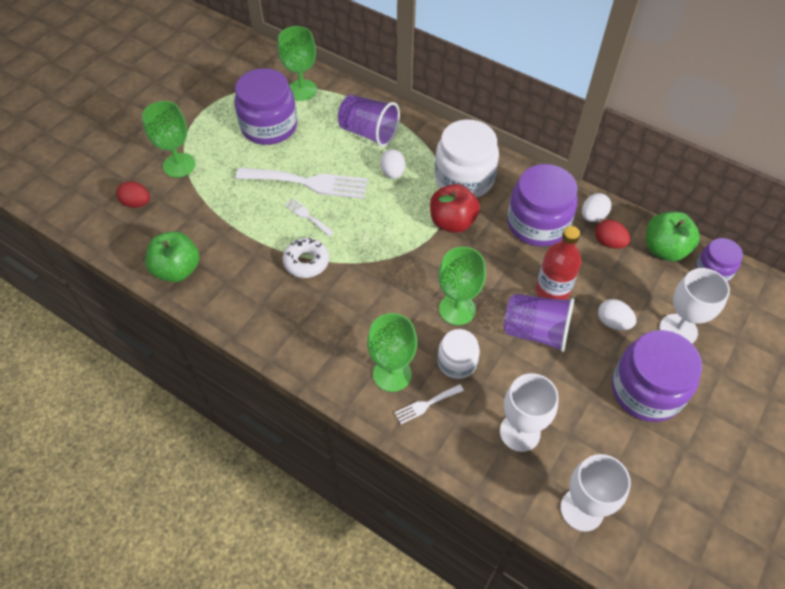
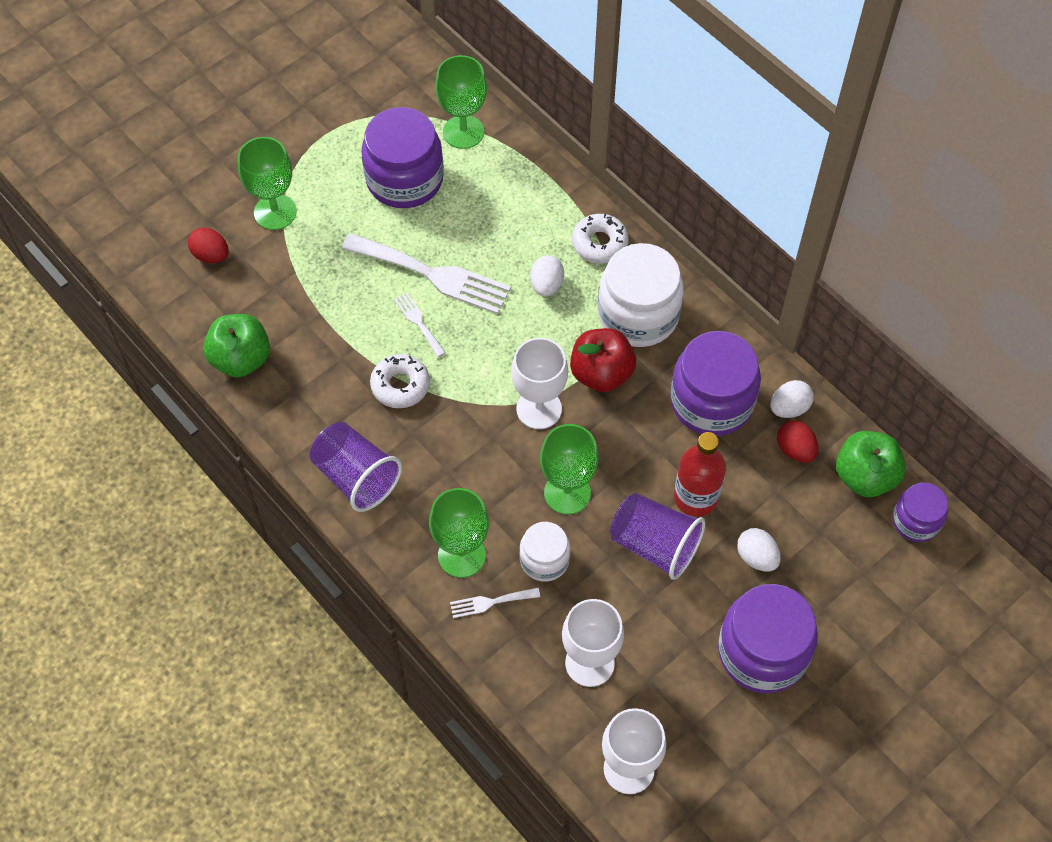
camera: 15 degrees right, 5 degrees up
purple cup [338,95,400,147] -> purple cup moved to [310,422,402,512]
white goblet [659,268,730,344] -> white goblet moved to [511,338,568,429]
none -> white donut [572,214,629,264]

